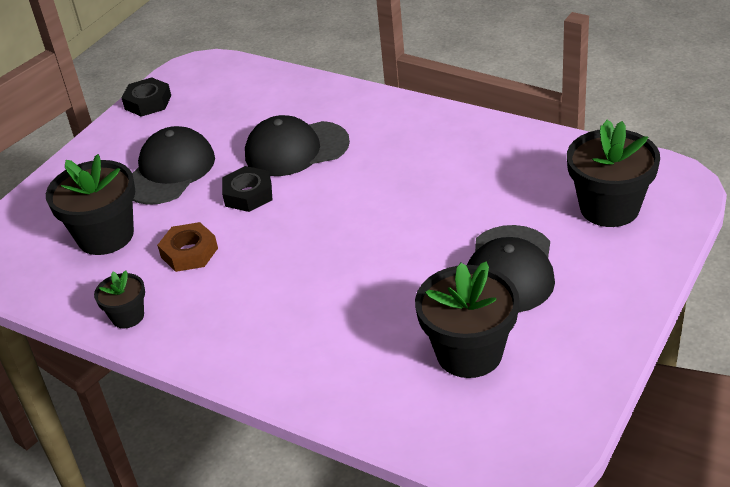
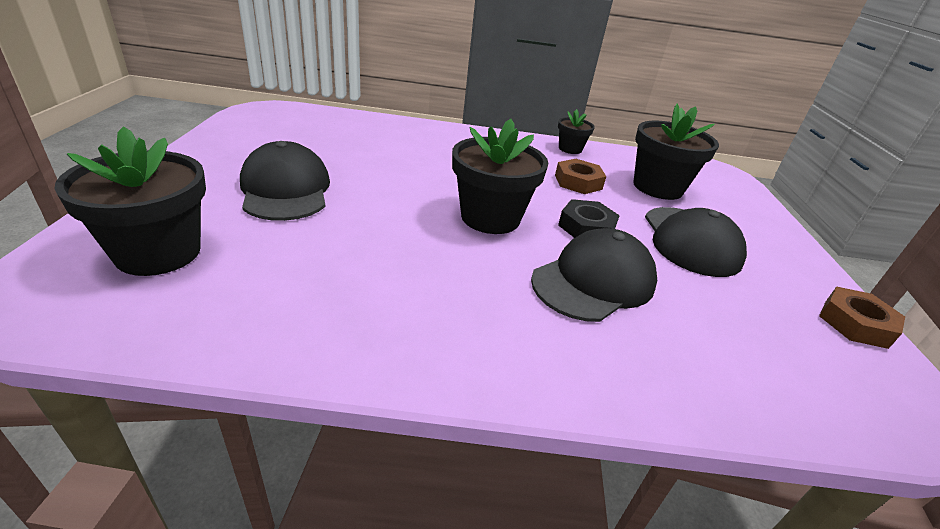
camera: 145 degrees right, 5 degrees down
black nut [122,77,171,117] -> brown nut [819,286,905,349]
black flower pot [415,261,519,378] -> black flower pot moved to [452,119,549,234]

